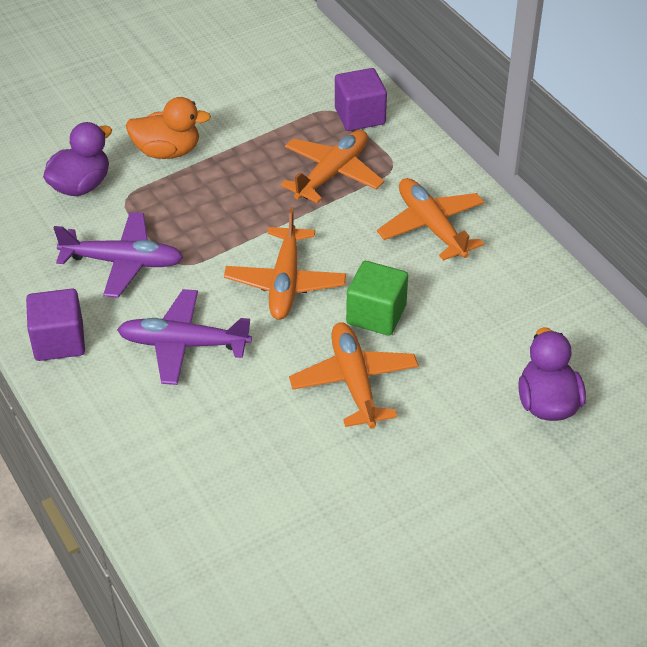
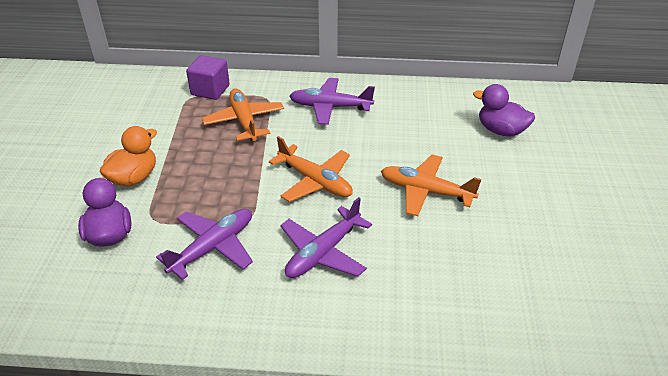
camera: 55 degrees left, 5 degrees down
purple cube [26,289,85,361] -> none
green cube [346,261,408,336] -> none
orange plane [377,178,484,261] -> purple plane [289,78,375,125]

